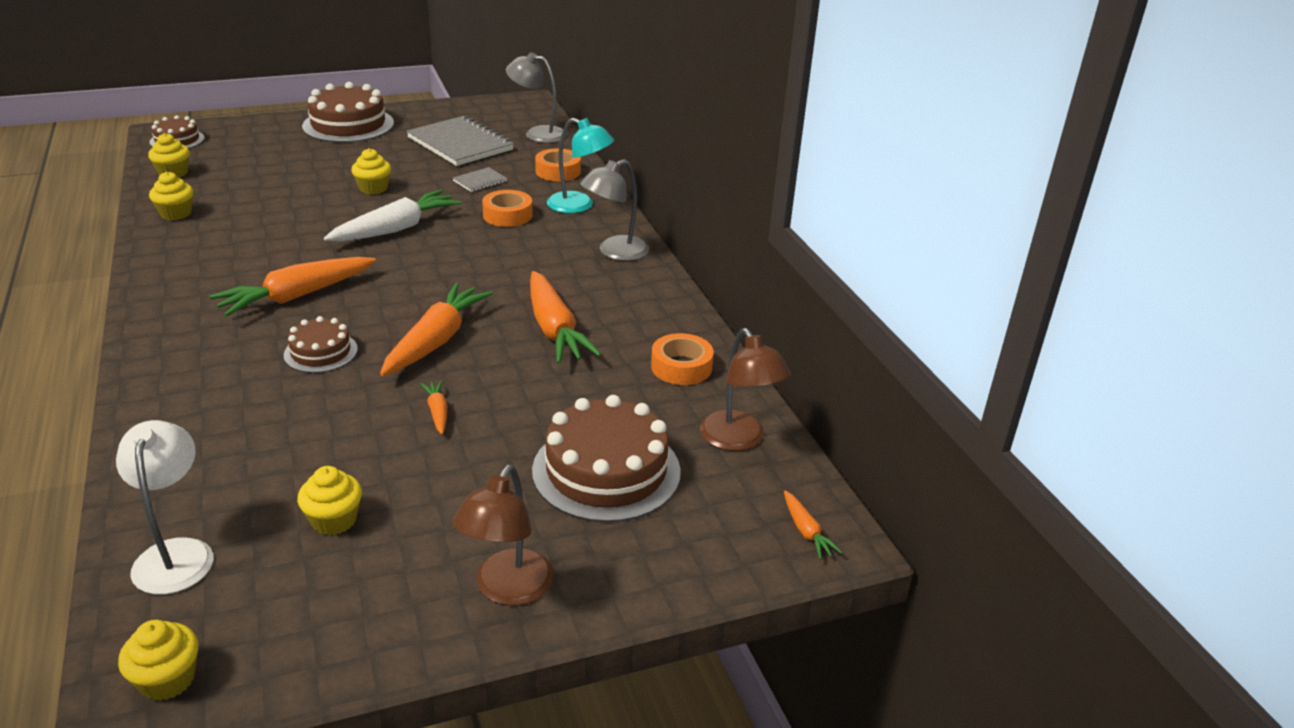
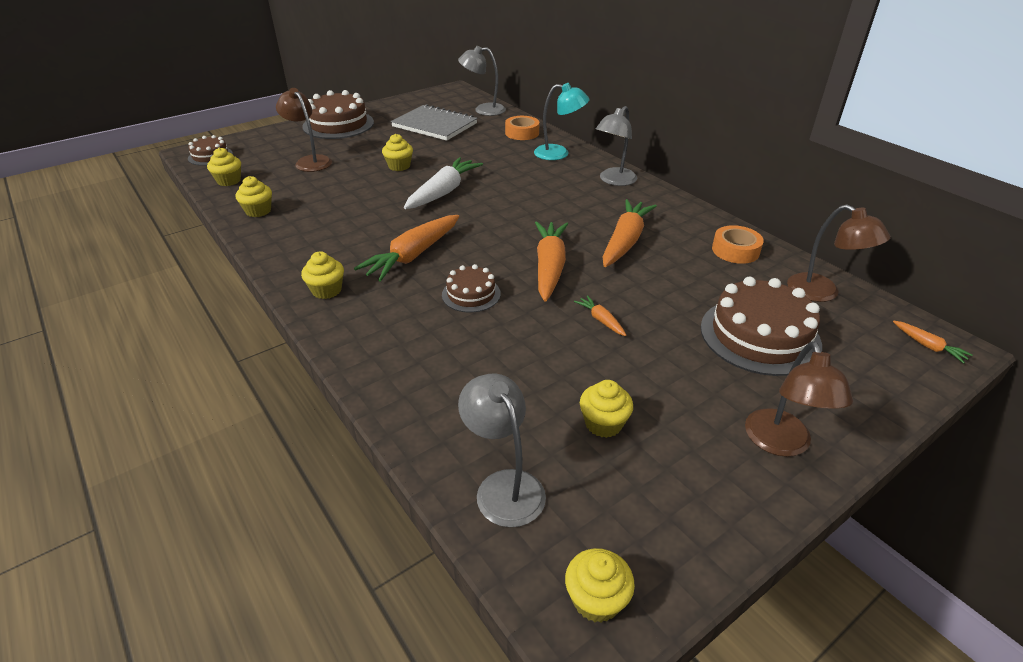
camera: 15 degrees left, 5 degrees up
white lamp [116,420,213,595] -> grey lamp [458,374,546,527]
grey notebook [453,167,507,192] -> none
orange tape [482,190,533,227] -> none
orange carrot [530,271,601,364] -> orange carrot turned 120 degrees counterclockwise [603,199,657,267]
none -> brown lamp [276,88,332,172]
none -> yellow cupcake [301,251,344,299]

